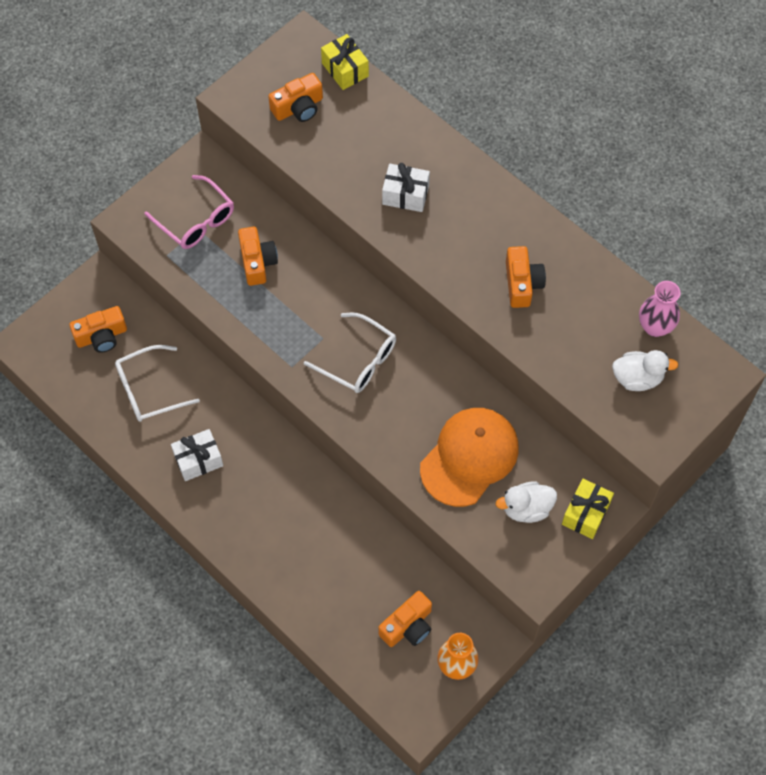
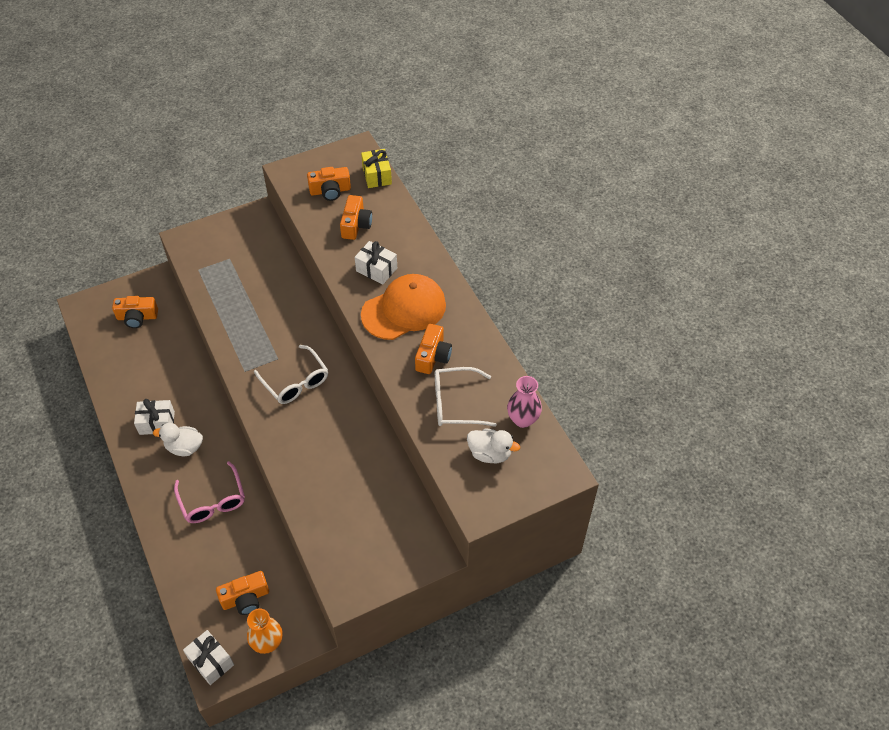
camera: 20 degrees right, 10 degrees down
white glasses [115,345,200,422] -> white glasses moved to [435,367,497,427]
pink glasses [144,175,234,249] -> pink glasses moved to [174,461,245,523]
orange camera [238,227,278,286] -> orange camera moved to [340,195,372,240]
orange cap [420,408,519,507] -> orange cap moved to [361,274,446,340]
white duck [496,481,557,523] -> white duck moved to [153,423,203,456]
yellow gift [562,479,614,539] -> none
none -> white gift [183,630,234,685]

